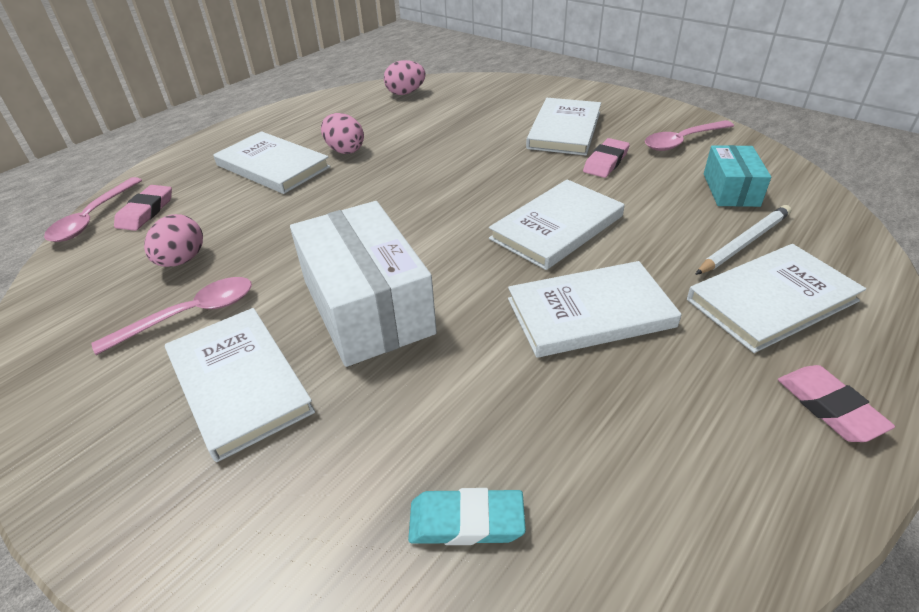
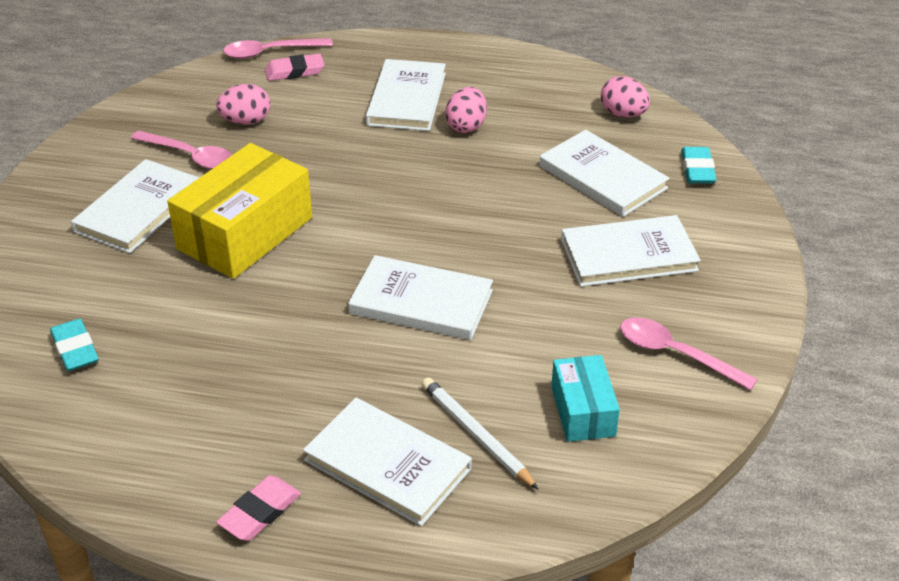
camera: 60 degrees right, 0 degrees up
white box [290,201,437,367] -> yellow box [167,143,312,279]
white book [508,261,682,358] -> white book moved to [539,130,670,217]
pink eraser [583,138,630,178] -> none
white pencil [695,205,791,275] -> white pencil turned 150 degrees counterclockwise [422,377,539,490]
turquoise box [704,145,771,207] -> turquoise box turned 75 degrees counterclockwise [551,355,620,442]
none -> turquoise eraser [681,147,717,184]

